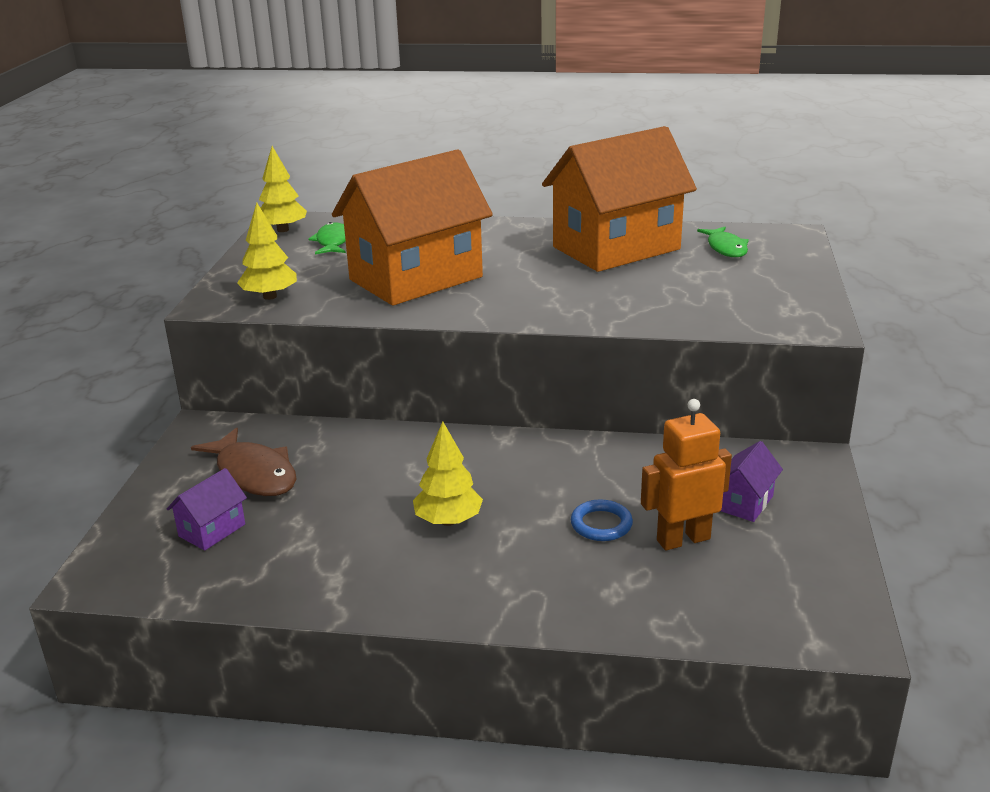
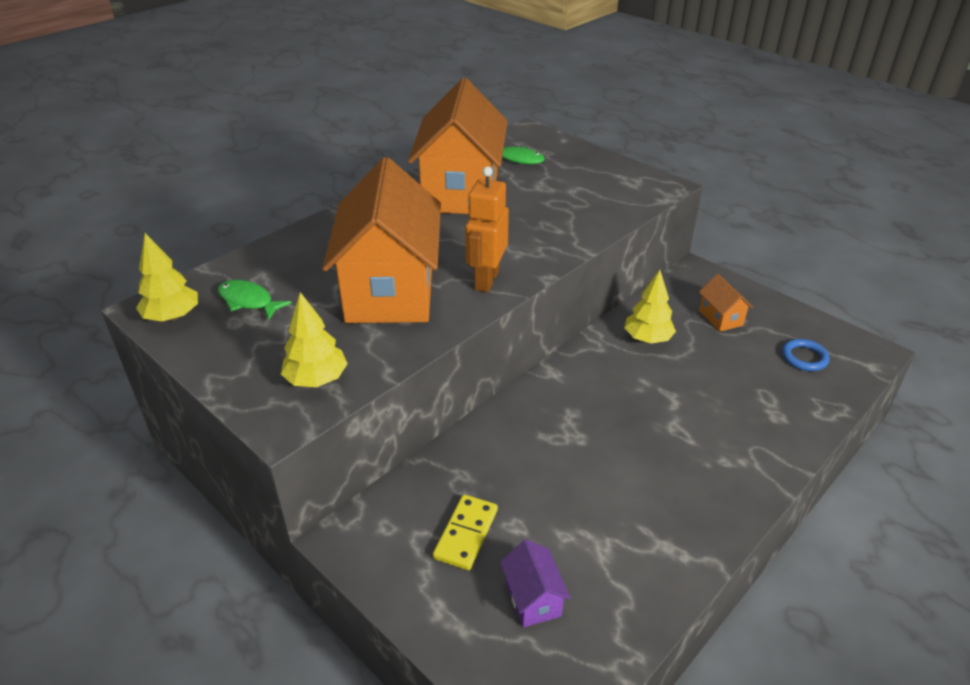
camera: 55 degrees left, 10 degrees up
brown fish [191,427,296,496] -> yellow domino [433,495,498,570]
yellow tree [413,421,483,526] -> yellow tree moved to [624,270,676,344]
blue ring [571,499,633,541] -> blue ring moved to [782,339,830,371]
orange robot [641,399,732,550] -> orange robot moved to [465,166,509,292]
purple house [721,441,783,522] -> orange house [699,274,753,332]

